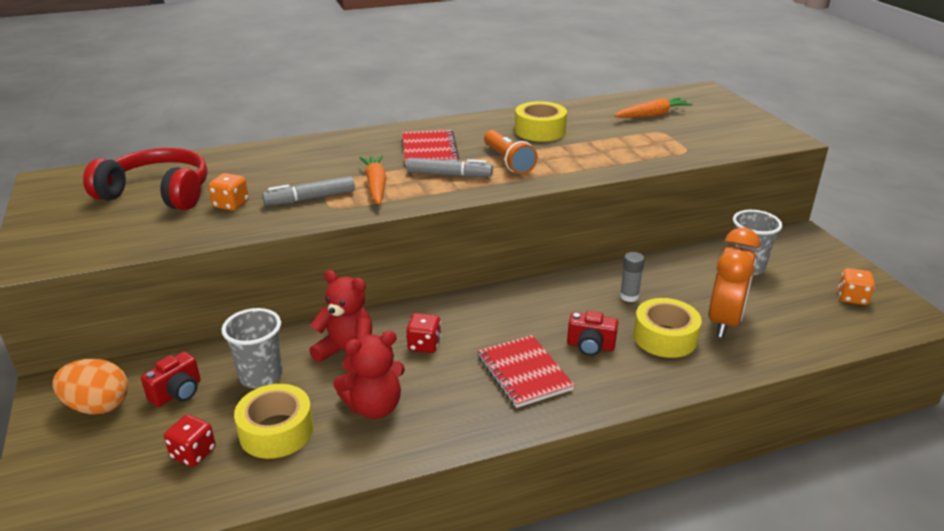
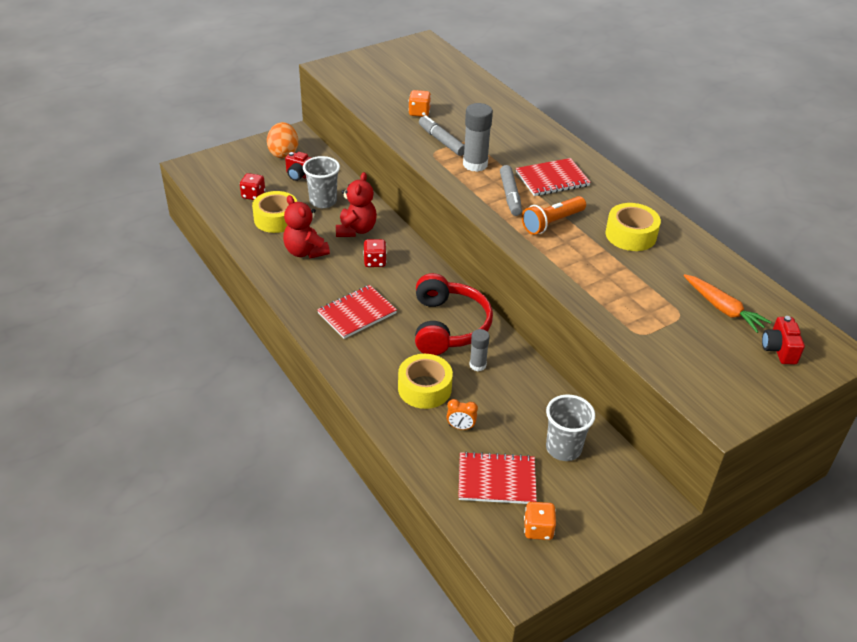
camera: 75 degrees right, 10 degrees up
red headphones [83,148,208,210] -> red headphones moved to [415,273,493,355]
orange carrot [359,155,386,204] -> grey glue stick [463,103,493,172]
red camera [567,311,618,356] -> red camera moved to [762,316,805,364]
orange clock [709,228,760,338] -> orange clock [446,399,478,430], size x0.43
none -> red notebook [458,451,537,504]

